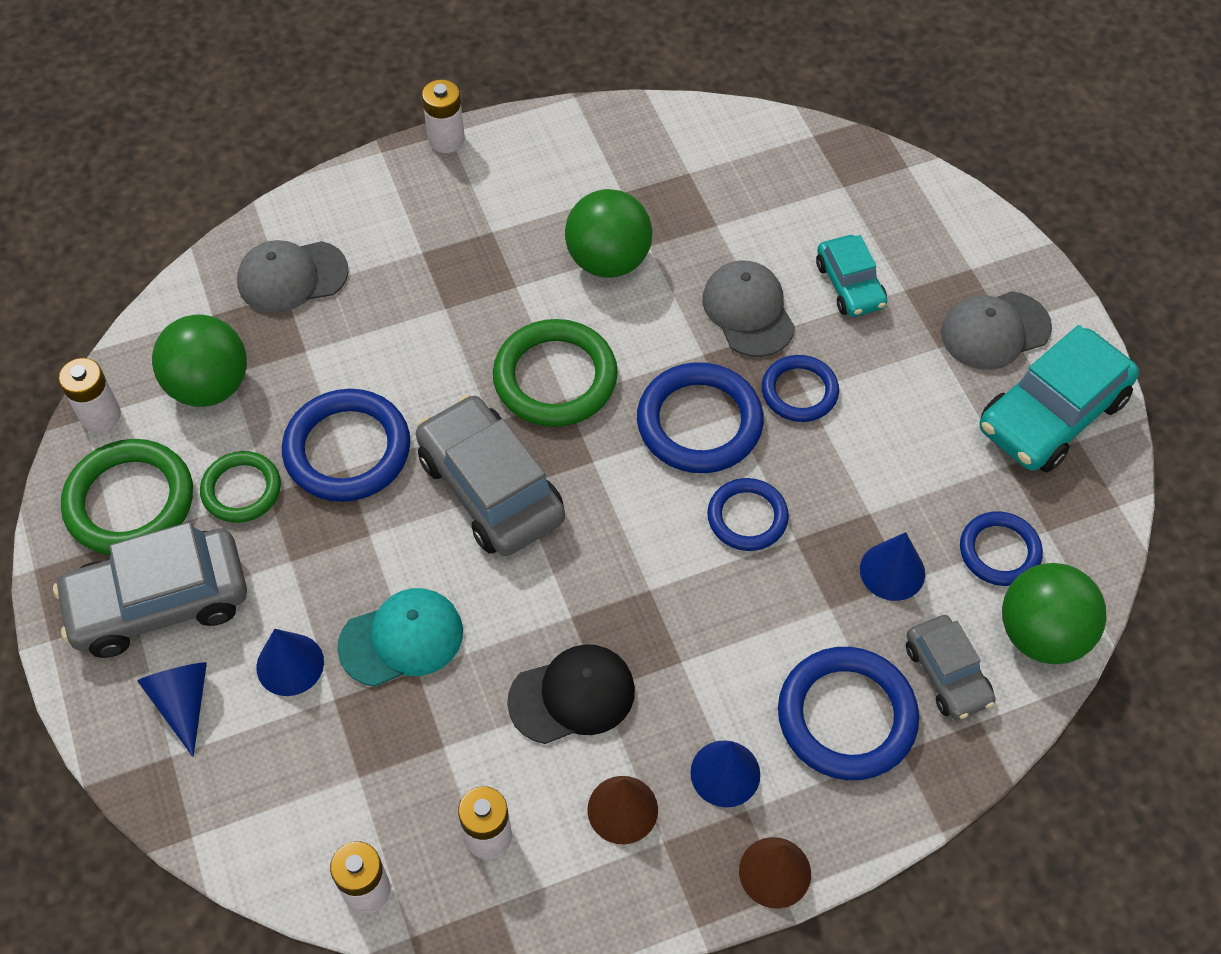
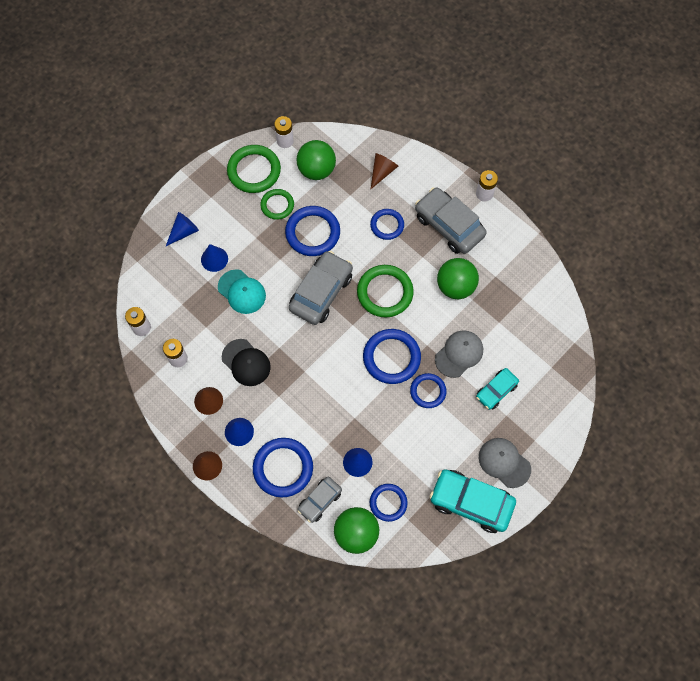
camera: 65 degrees right, 10 degrees up
grey car [53,522,247,658] -> grey car moved to [415,187,487,254]
grey cap [237,240,348,313] -> brown cone [371,153,398,189]
blue ring [707,478,789,551] -> blue ring moved to [370,209,404,240]

